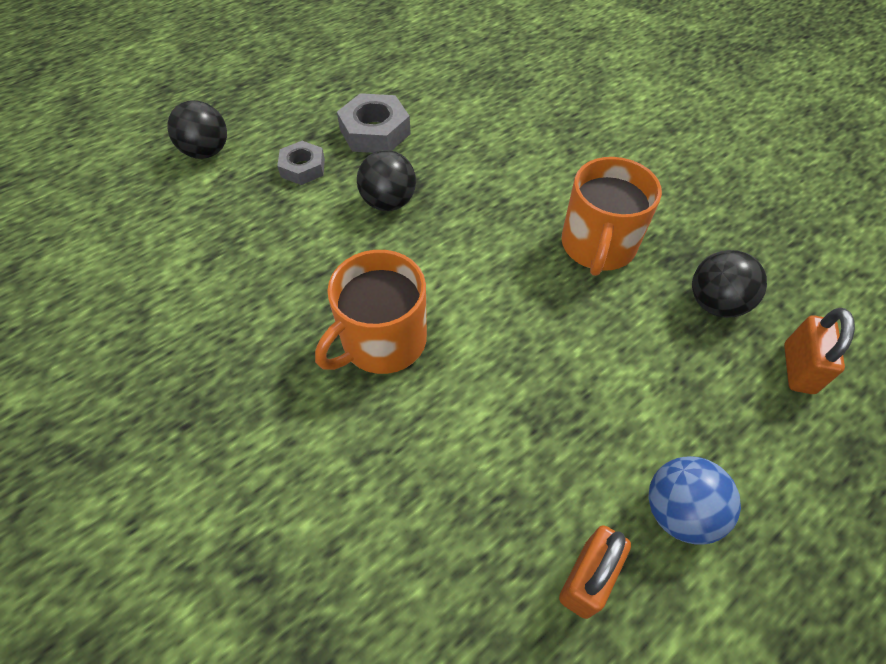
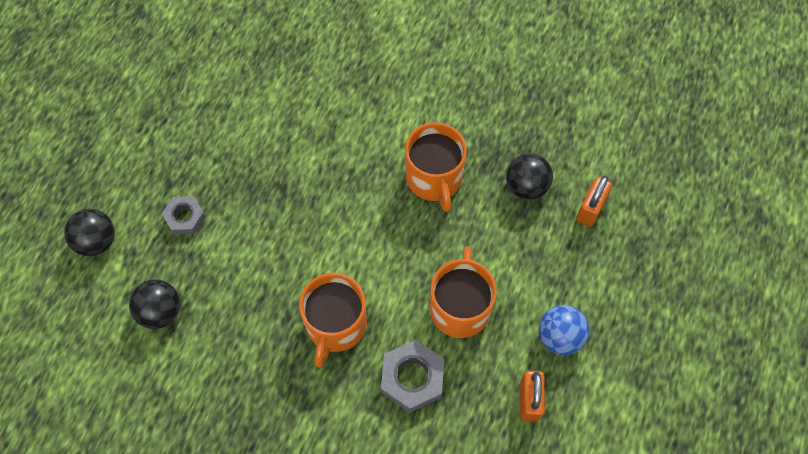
camera: 30 degrees left, 10 degrees up
grey nut [337,93,411,153] -> grey nut moved to [381,340,444,413]
black ball [357,150,416,211] -> black ball moved to [129,279,180,329]
orange padlock [784,308,855,394] -> orange padlock turned 45 degrees clockwise [576,176,612,227]
none -> orange mug [430,246,497,338]

